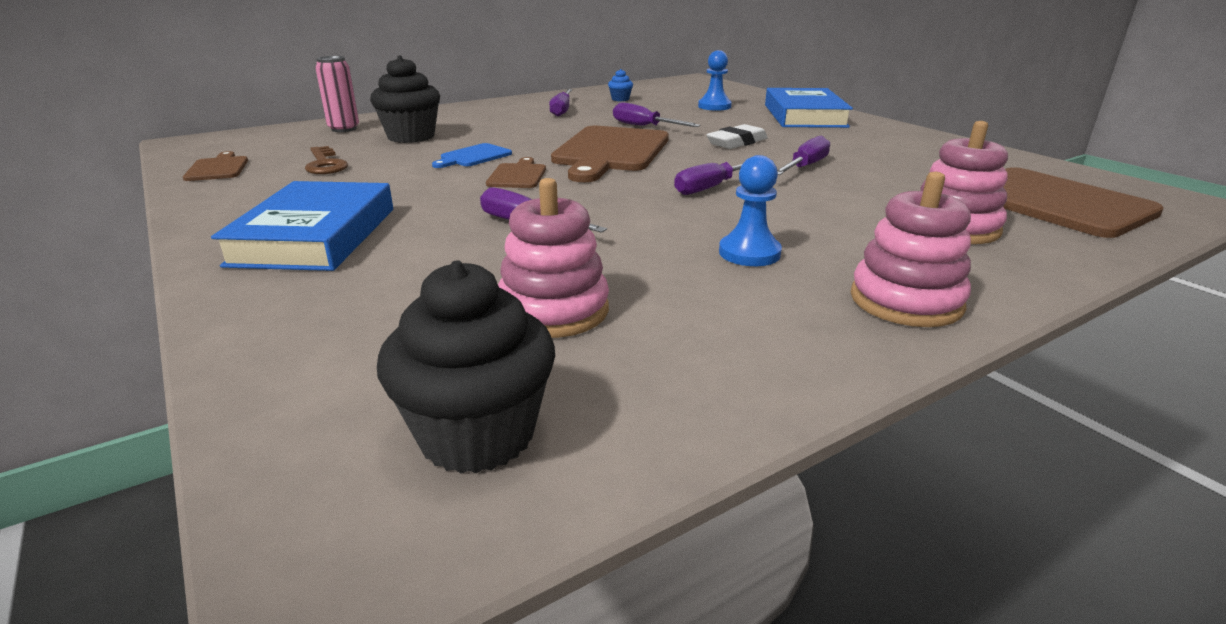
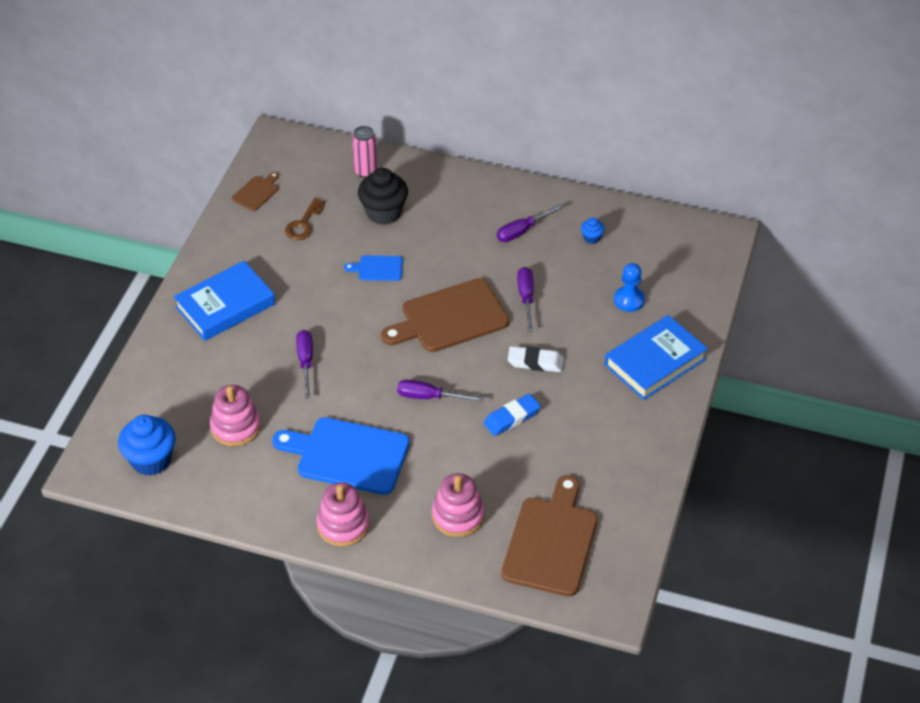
camera: 50 degrees right, 20 degrees up
black cupcake [377,260,555,474] -> blue cupcake [118,415,176,476]
brown cutting board [486,157,546,188] -> none
blue pawn [719,155,782,266] -> blue cutting board [272,417,410,495]
purple screwdriver [777,136,830,175] -> blue eraser [484,394,541,436]

